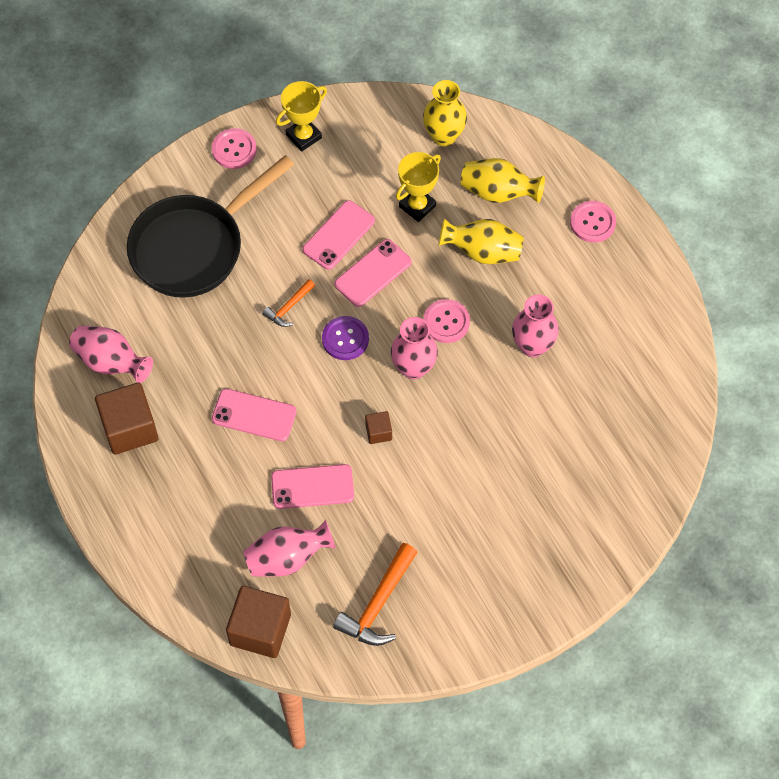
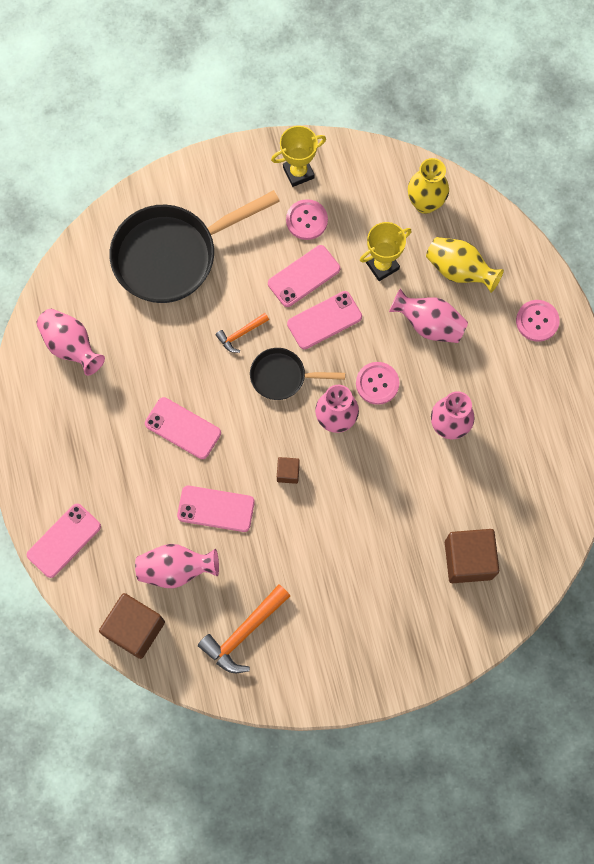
camera: 15 degrees right, 10 degrees up
brown cube [95,382,158,455] -> brown cube moved to [445,529,499,583]
pink button [212,128,257,169] -> pink button moved to [286,199,328,240]
purple button [322,316,369,360] -> black pan [250,348,345,400]
yellow vase [438,218,524,264] -> pink vase [389,289,468,343]
none -> pink phone [27,504,101,578]

